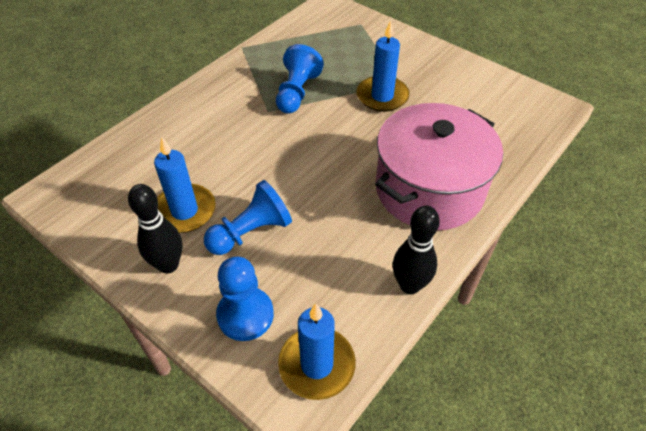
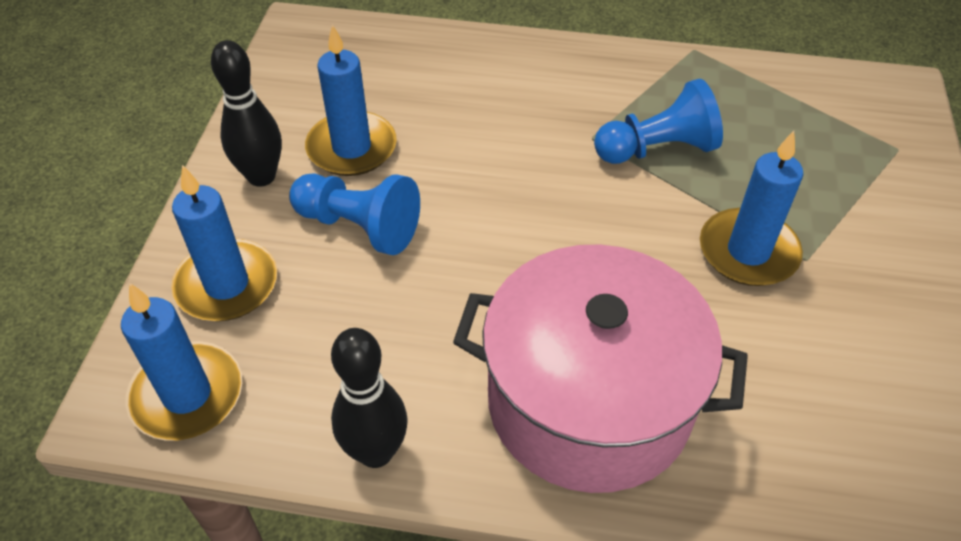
camera: 60 degrees right, 0 degrees up
blue pawn [216,257,274,341] -> blue candle [171,165,277,321]

